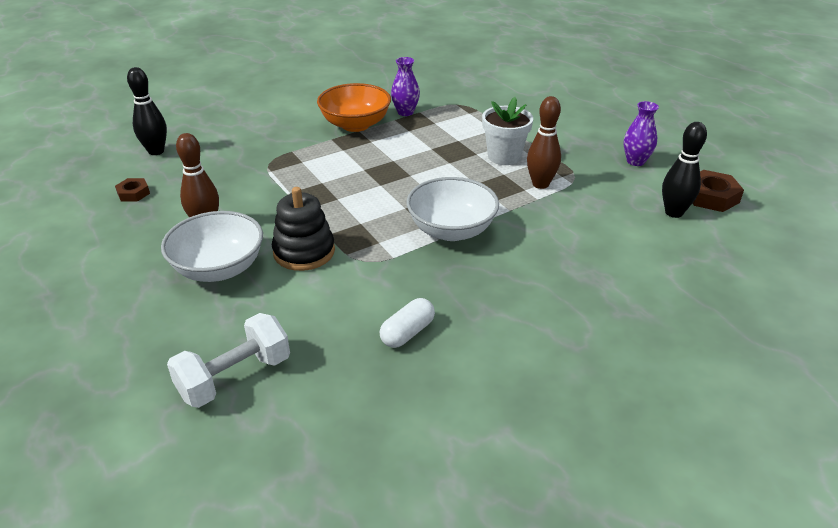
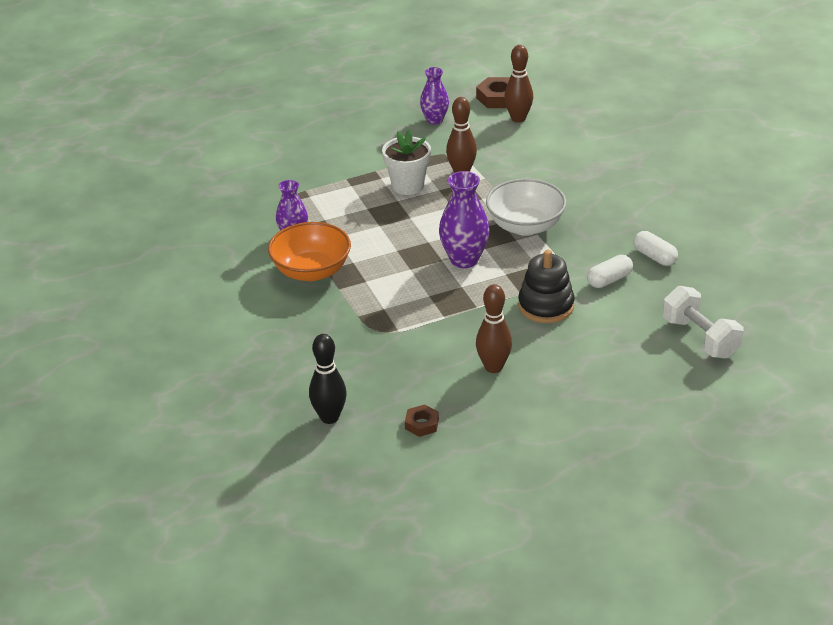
camera: 80 degrees left, 0 degrees up
white bowl [161,211,263,282] -> none
black bowling pin [662,122,707,218] -> brown bowling pin [504,45,533,123]
none -> purple vase [439,171,490,268]
none -> white capsule [587,255,633,288]

